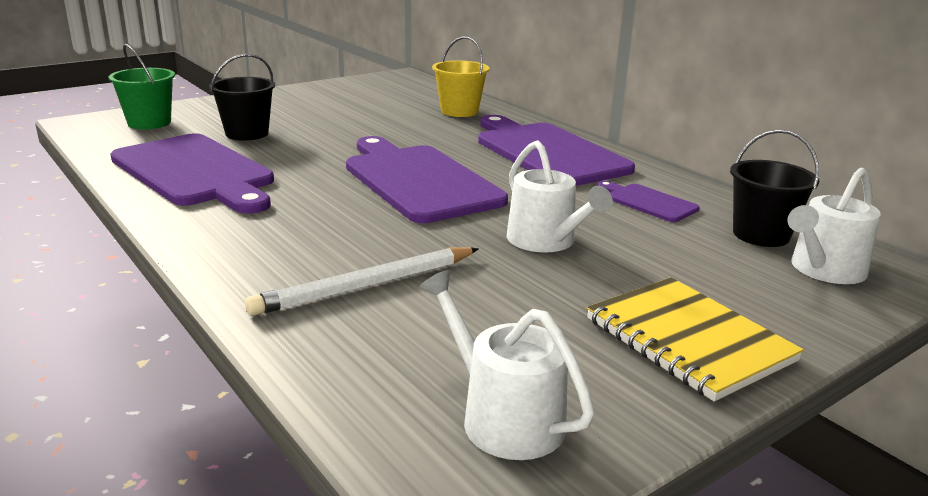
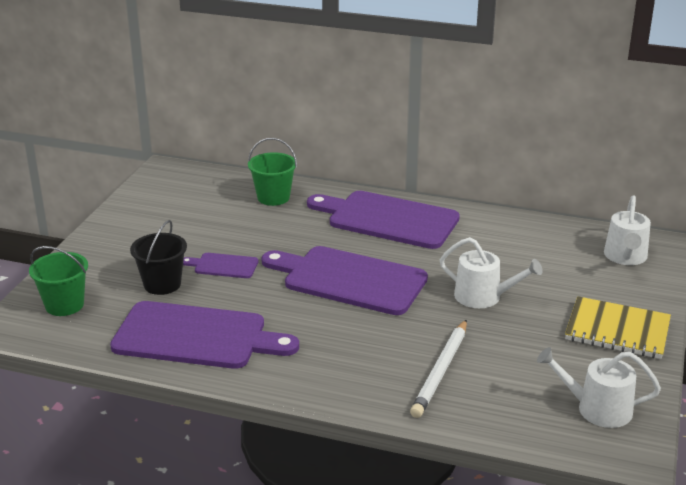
camera: 35 degrees left, 5 degrees up
yellow bucket [432,36,489,117] -> green bucket [248,138,297,206]
purple cutting board [597,181,700,222] -> purple cutting board moved to [183,253,258,278]
black bucket [730,130,819,247] -> none

